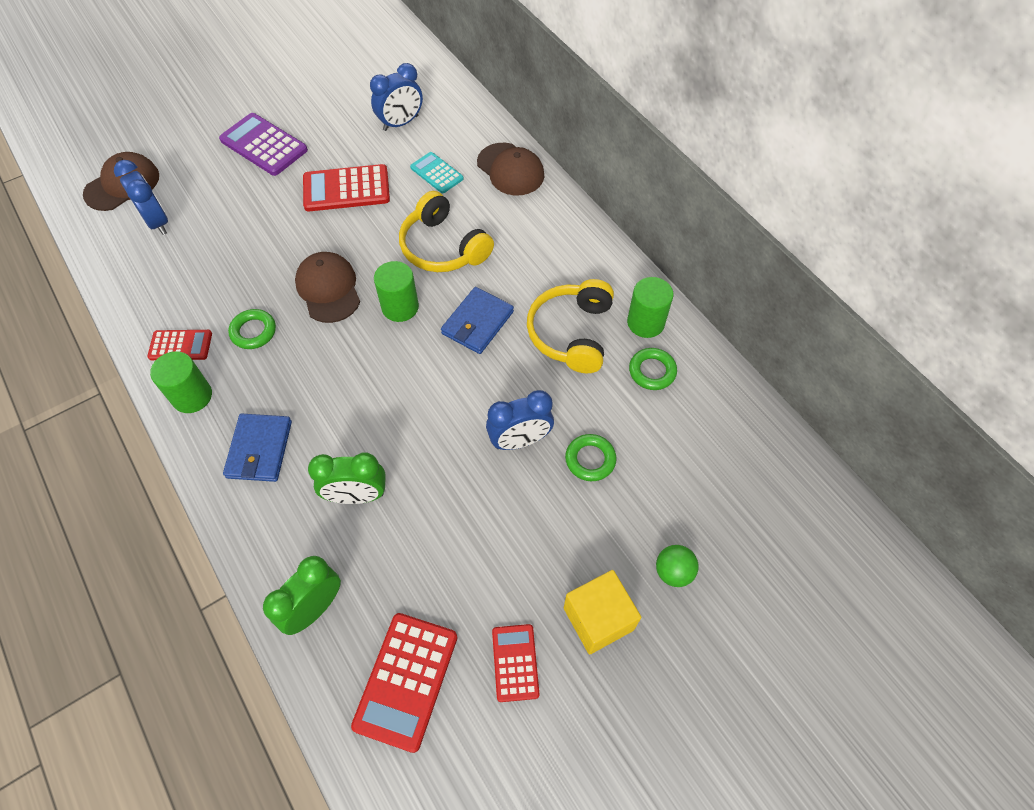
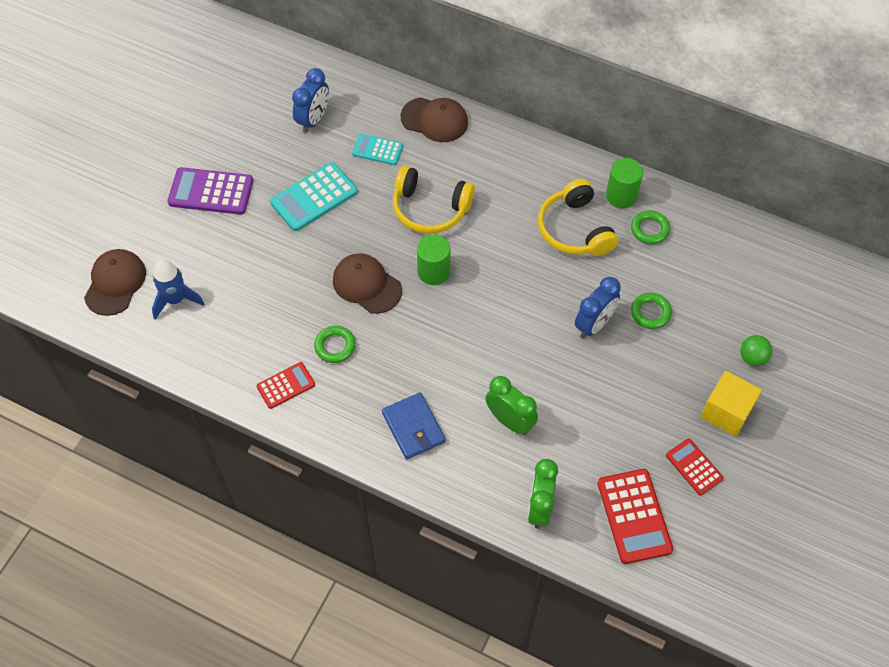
camera: 30 degrees left, 0 degrees up
blue clock [114,160,168,235] -> blue rocket [152,260,205,320]
green cylinder [150,351,212,413] -> none
red calculator [303,164,390,212] -> turquoise calculator [270,162,358,231]
green clock [308,453,386,504] -> green clock turned 105 degrees counterclockwise [485,376,538,435]
blue wallet [441,287,514,354] -> none

